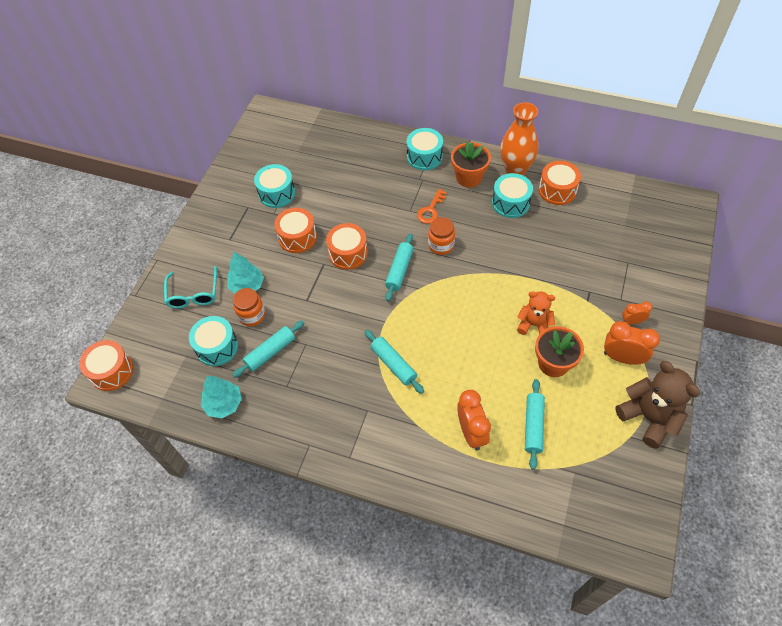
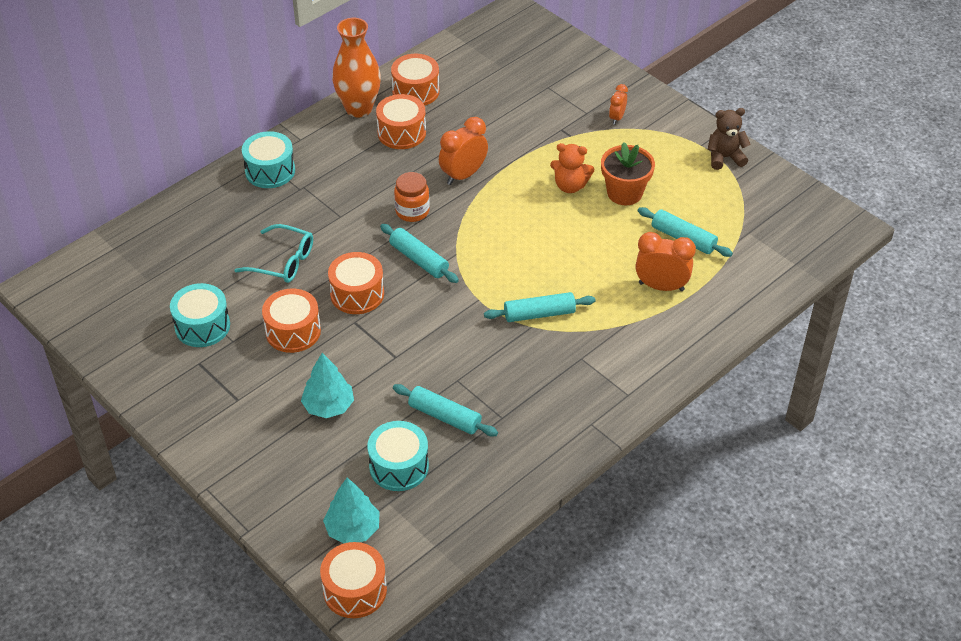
camera: 65 degrees left, 10 degrees down
turquoise glasses [164,266,217,309] -> turquoise glasses moved to [234,224,313,283]
turquoise tree [201,376,242,418] -> turquoise tree moved to [323,478,380,543]
turquoise rolling pin [232,321,304,378] -> turquoise rolling pin turned 45 degrees counterclockwise [393,384,498,437]
orange jar [233,288,265,326] -> none
orange key [417,189,447,224] -> none
orange flower pot [451,142,491,187] -> none
turquoise drum [492,173,533,218] -> orange drum [376,94,426,149]
orange teddy bear [517,291,555,335] -> orange teddy bear turned 120 degrees counterclockwise [550,143,594,193]
orange clock [604,321,660,365] -> orange clock moved to [439,117,488,185]
brown teddy bear [615,361,700,449] -> brown teddy bear [708,108,751,170], size x0.64

